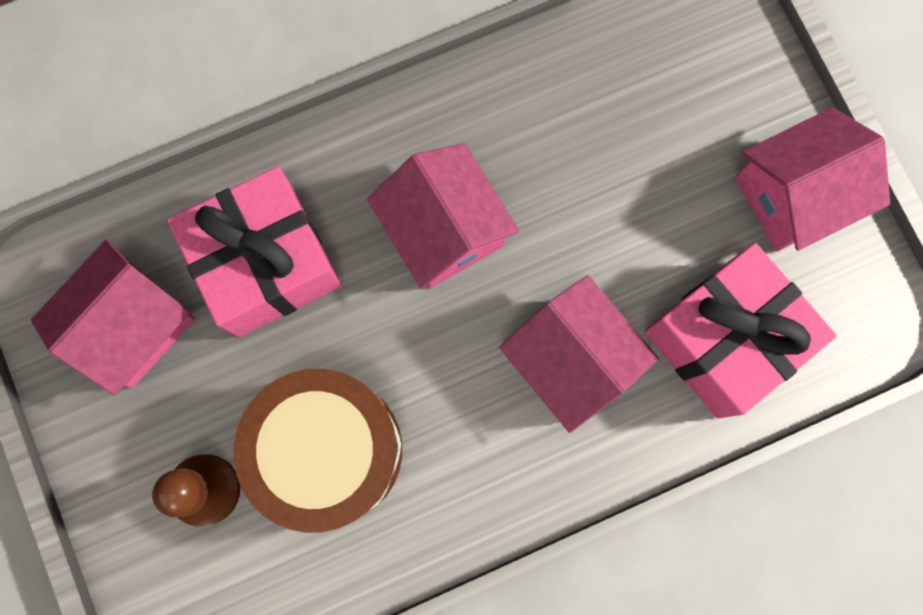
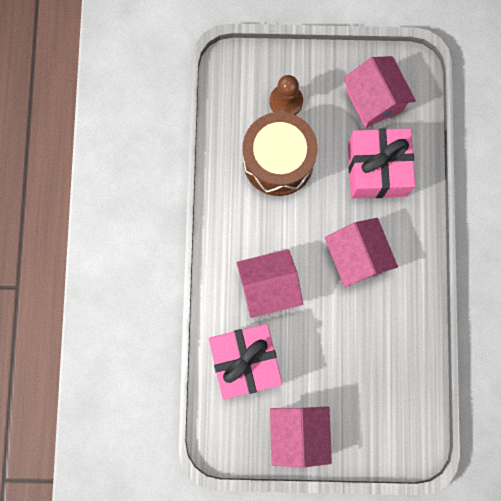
camera: 115 degrees right, 0 degrees up
pink house [367,143,519,289] -> pink house turned 75 degrees clockwise [325,218,398,287]

